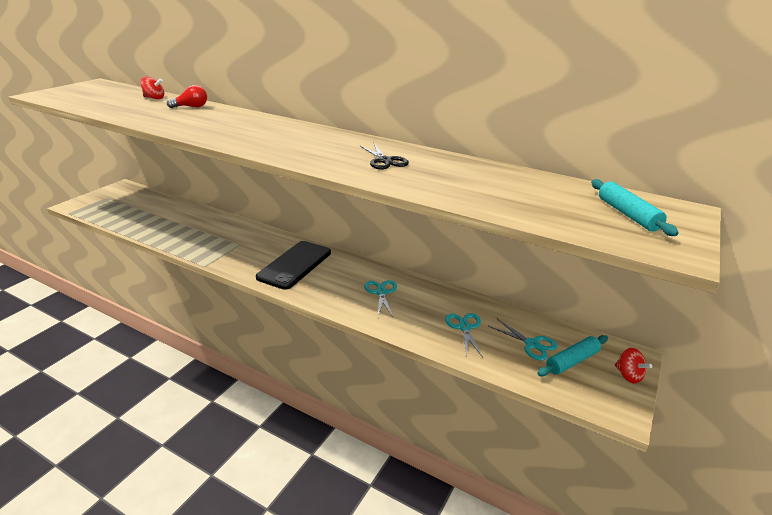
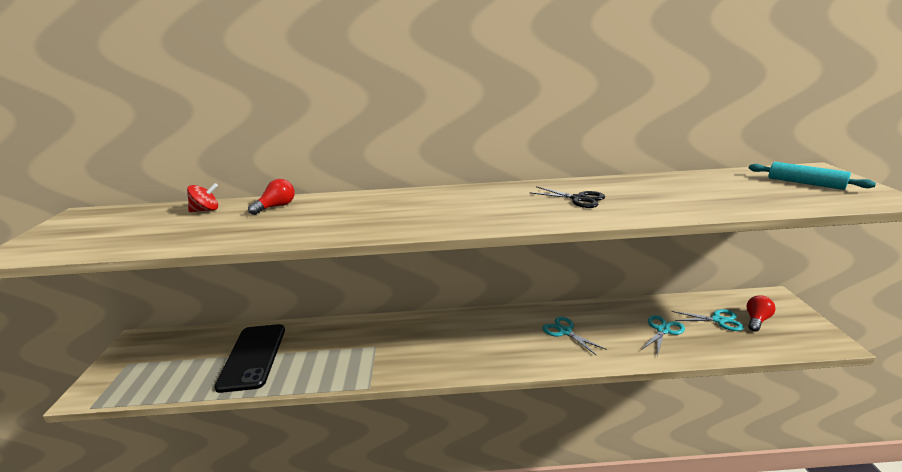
camera: 30 degrees left, 5 degrees down
black phone [256,241,331,290] -> black phone moved to [214,324,285,393]
turquoise scissors [445,313,483,358] -> turquoise scissors turned 75 degrees clockwise [641,315,685,357]
turquoise rolling pin [537,335,608,376] -> red light bulb [747,295,776,332]
red spinning top [615,348,652,384] -> none

